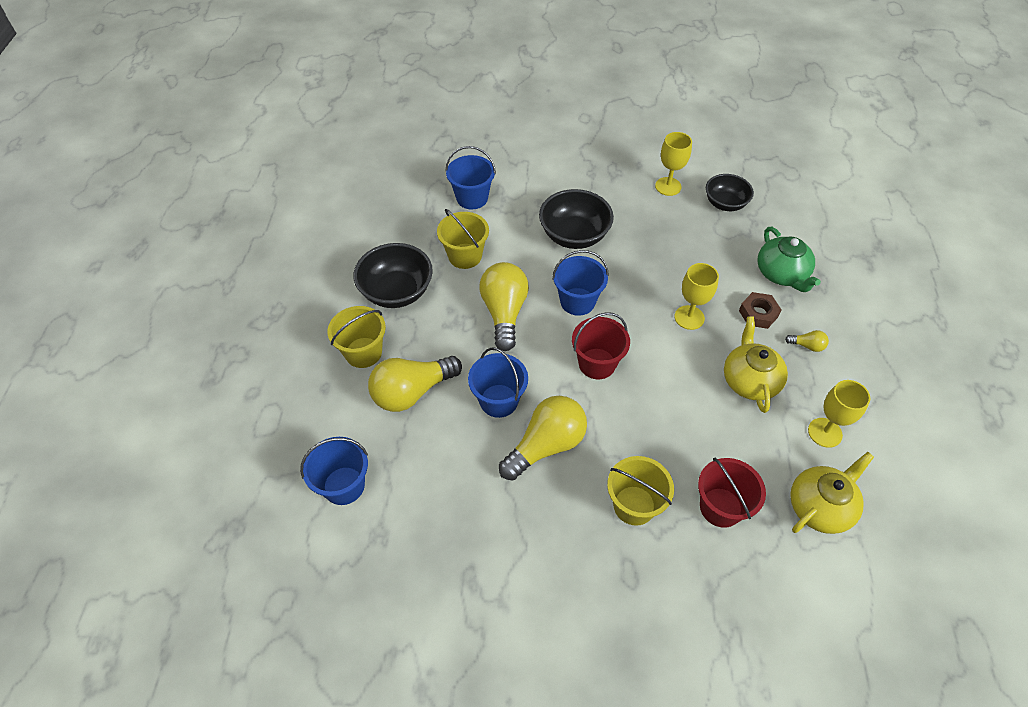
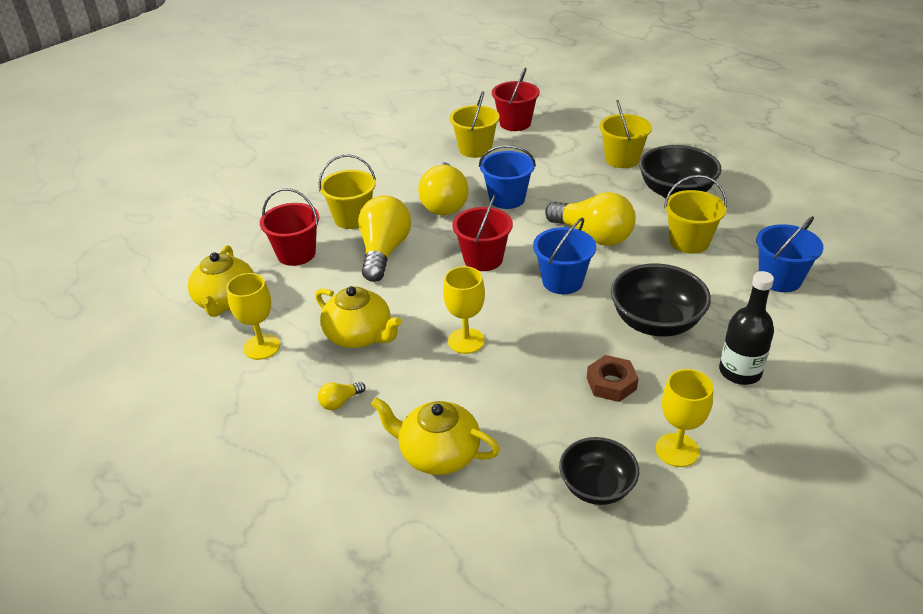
camera: 130 degrees right, 15 degrees down
blue bucket [300,437,368,505] -> red bucket [492,68,540,131]
yellow light bulb [368,356,462,412] -> yellow light bulb moved to [358,195,411,282]
brown nut [739,292,782,329] -> brown nut moved to [587,355,639,402]
green teapot [757,227,821,292] -> yellow teapot [371,397,500,475]
none -> yellow bucket [449,91,499,158]
none -> black bottle [719,271,774,385]

